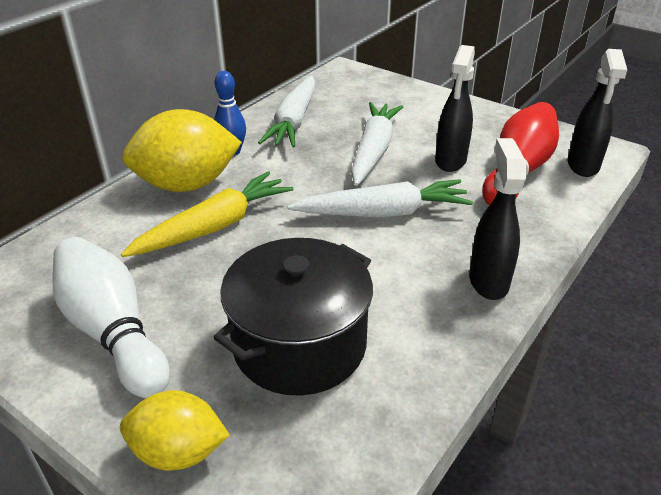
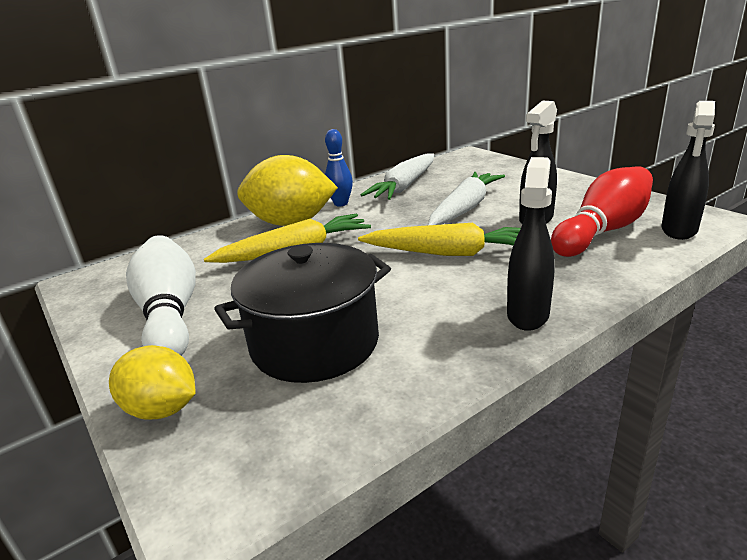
camera: 20 degrees right, 10 degrees down
white carrot [288,179,473,217] -> yellow carrot [358,223,521,256]

